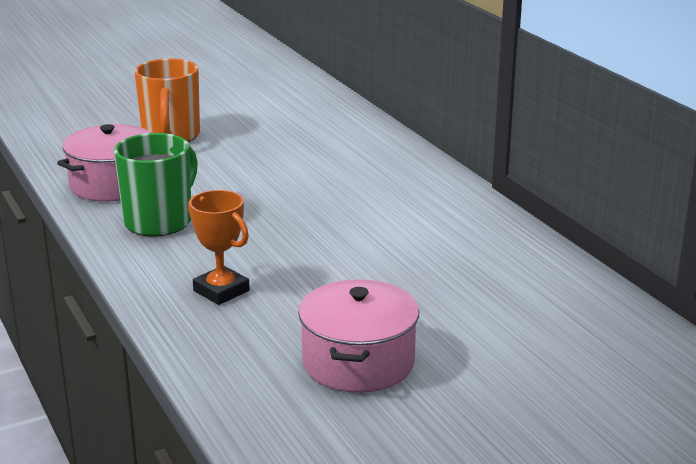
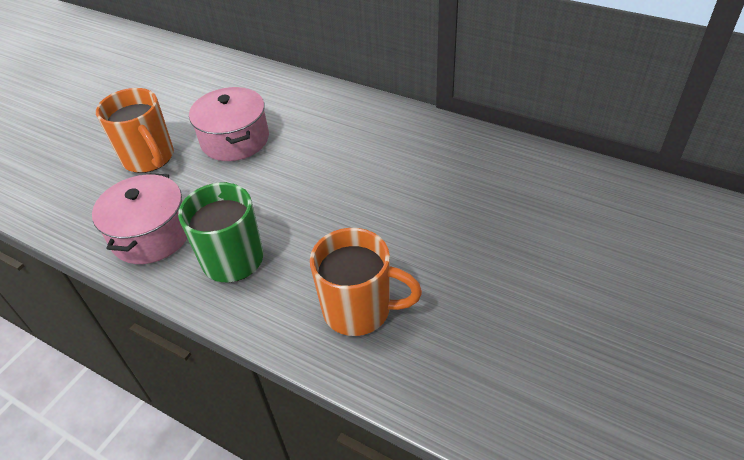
camera: 30 degrees left, 20 degrees up
orange trophy [188,190,250,305] -> orange mug [310,228,422,336]
pink pot [298,280,419,393] -> pink pot moved to [189,87,269,161]

